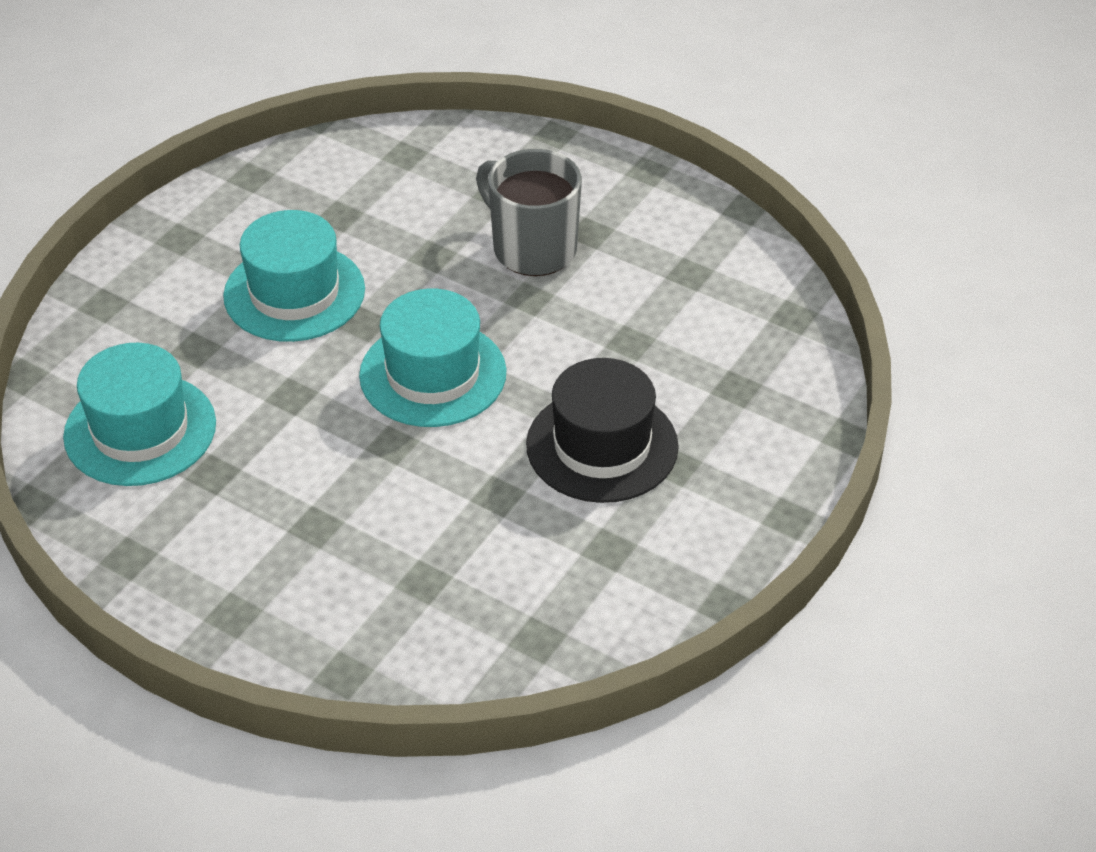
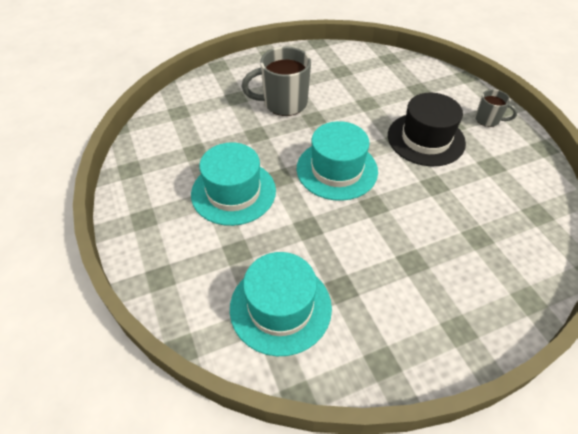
camera: 55 degrees left, 5 degrees up
none -> grey mug [475,89,518,127]

